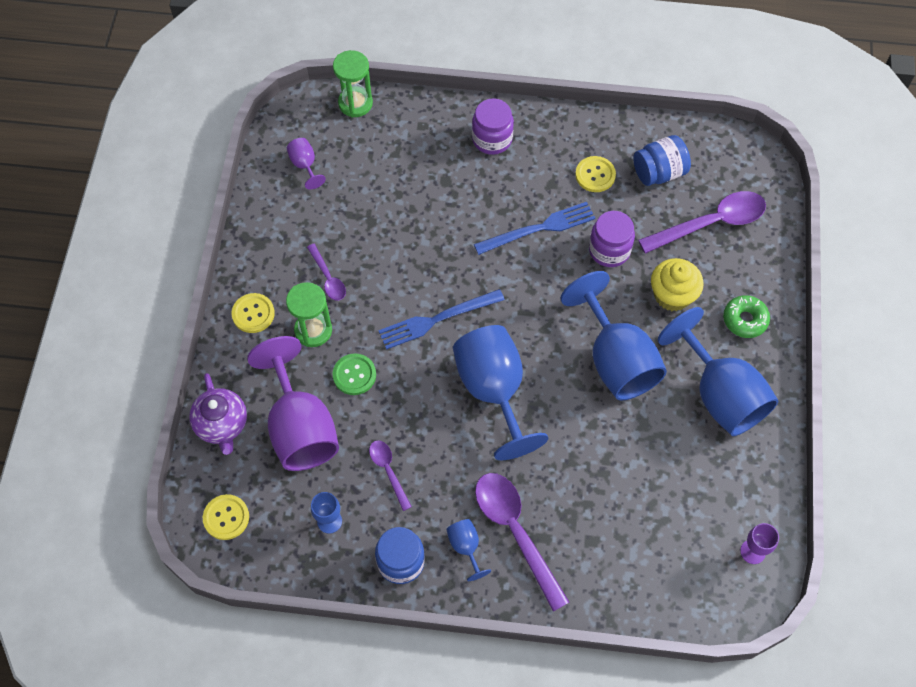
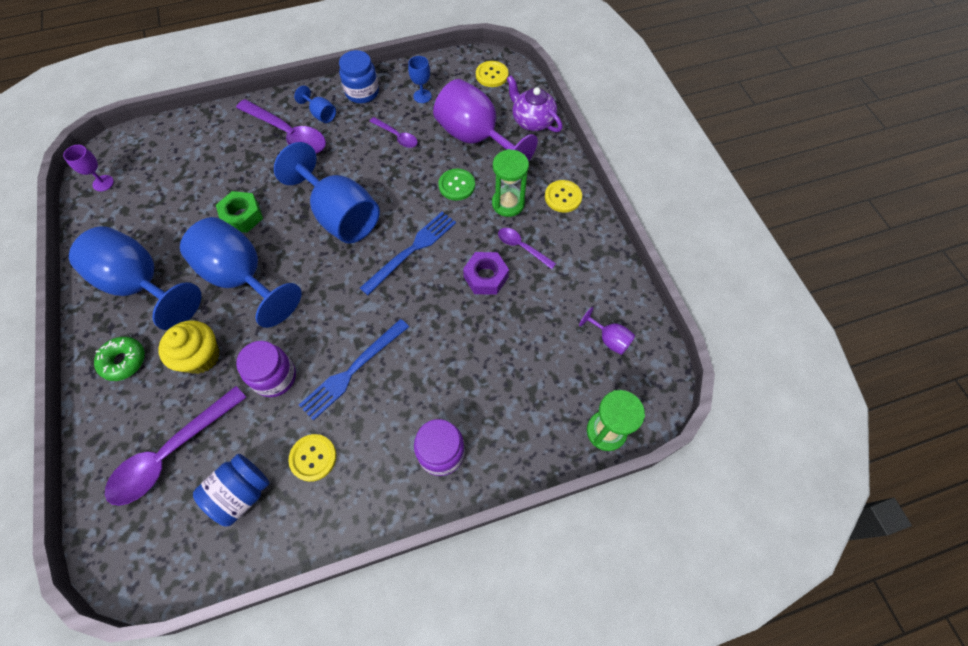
camera: 155 degrees right, 0 degrees up
none -> green nut [216,191,263,233]
none -> purple nut [463,252,509,295]

